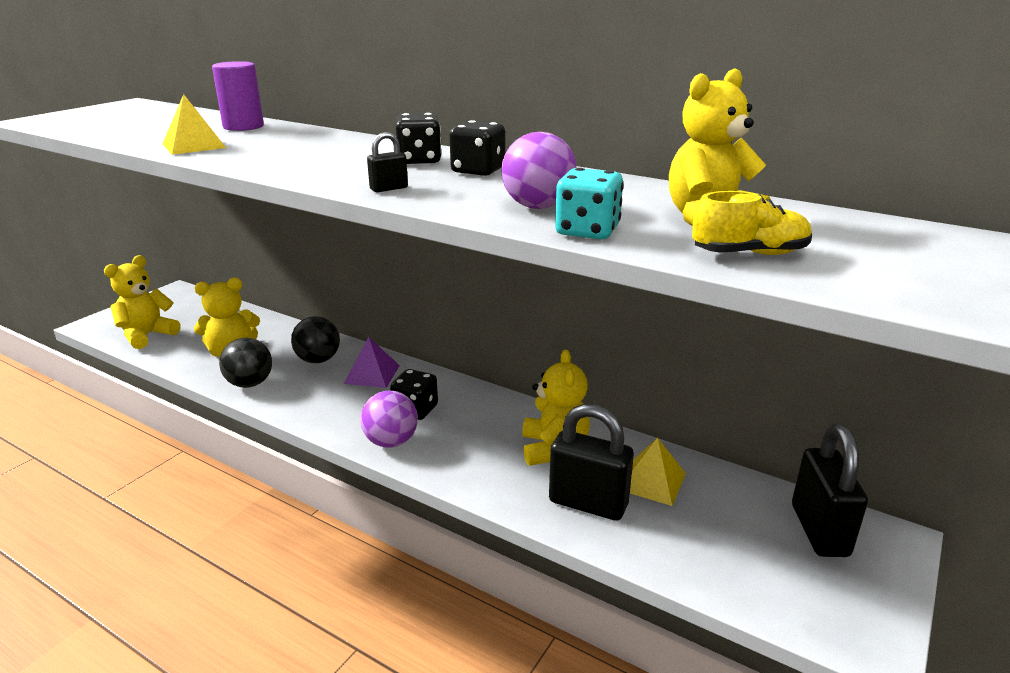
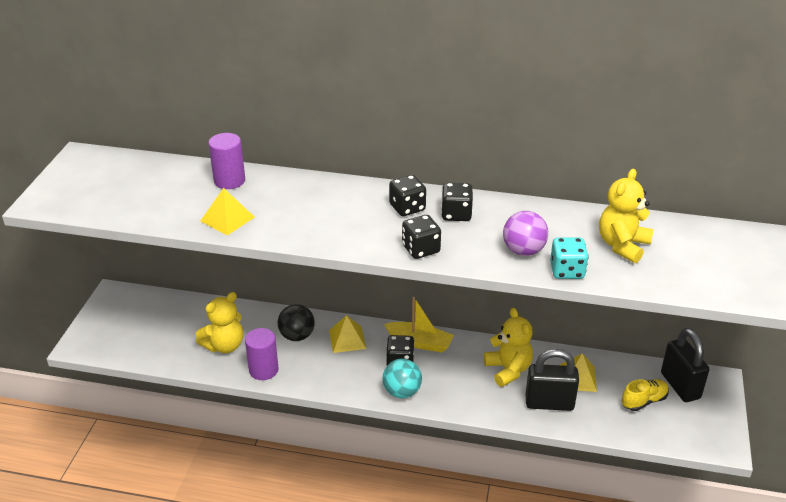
camera: 20 degrees left, 10 degrees up
yellow teddy bear [104,255,180,349] -> none
black ball [219,338,272,388] -> purple cylinder [245,328,279,380]
purple pyramid [344,337,400,388] -> yellow pyramid [329,315,366,353]
purple ball [360,391,418,448] -> turquoise ball [383,359,422,398]
black padlock [367,132,408,192] -> black dice [402,215,441,259]
yellow shoe [692,191,812,255] -> yellow shoe moved to [622,379,669,411]
none -> yellow boat [384,297,454,353]

